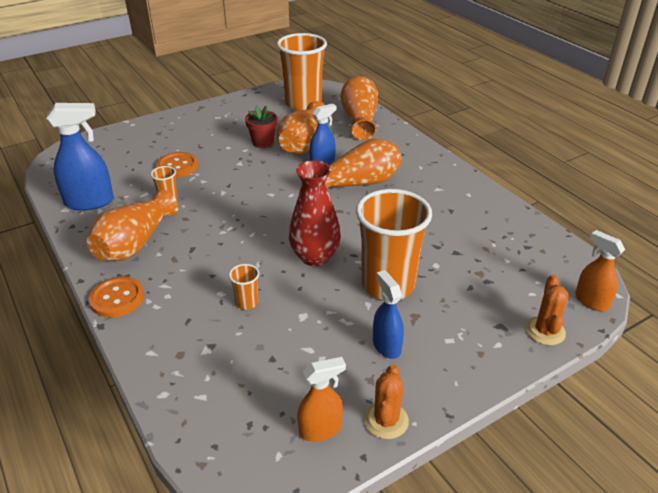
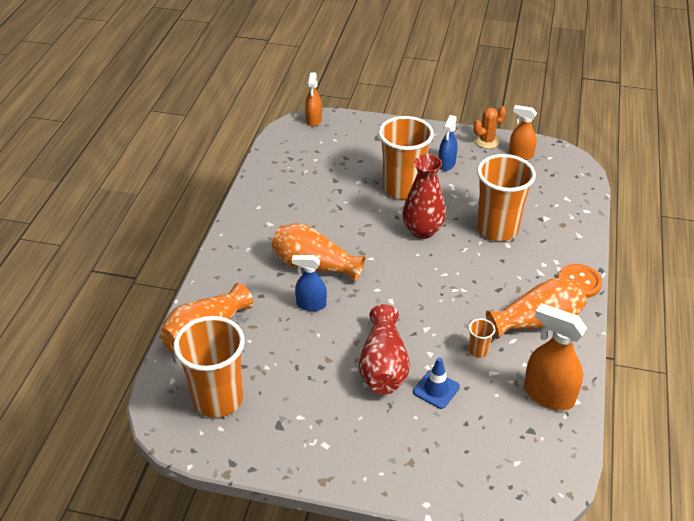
camera: 135 degrees left, 5 degrees up
blue spray bottle [46,103,114,211] -> orange spray bottle [524,303,587,410]
orange button [156,152,198,178] -> blue traffic cone [413,357,460,409]
orange cup [229,264,259,310] -> orange cup [477,154,536,241], size x2.43
red flower pot [245,105,277,148] -> none
orange vase [277,101,325,154] -> none
orange cactus [526,275,569,345] -> none
none -> red vase [359,304,410,394]

